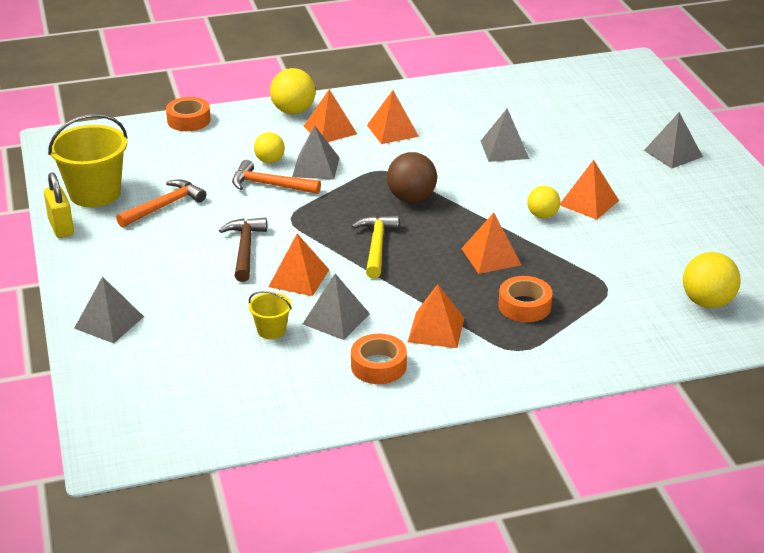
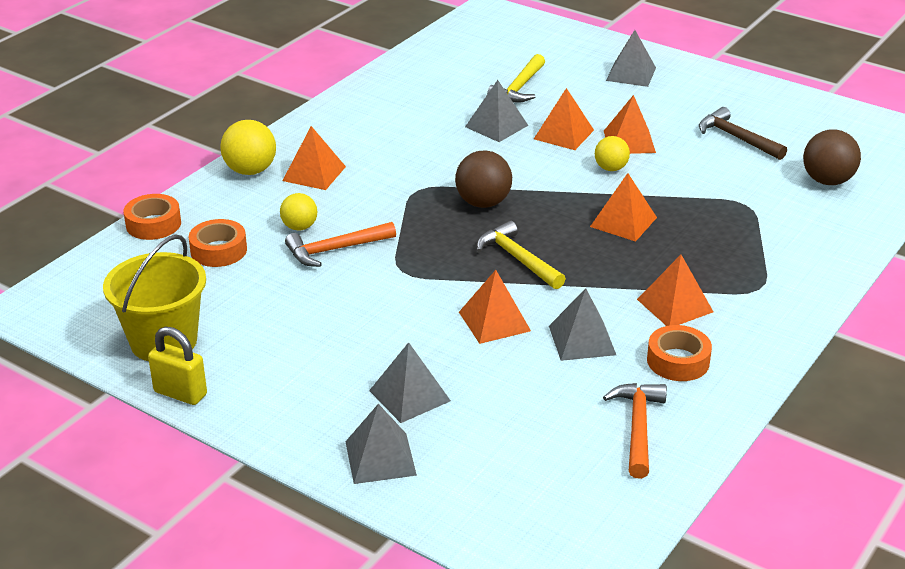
camera: 40 degrees left, 0 degrees up
orange hammer [116,179,206,227] -> orange hammer moved to [603,383,667,479]
brown hammer [219,217,267,282] -> brown hammer moved to [699,107,787,160]
yellow bucket [249,291,292,339] -> none
grey pyramid [292,125,339,180] -> grey pyramid moved to [369,342,451,423]
orange pyramid [367,90,419,144] -> orange pyramid moved to [534,88,594,150]
orange tape [499,276,552,322] -> orange tape moved to [189,219,247,267]
yellow ball [683,252,740,308] -> brown ball [803,129,861,185]
none -> yellow hammer [487,54,545,103]

